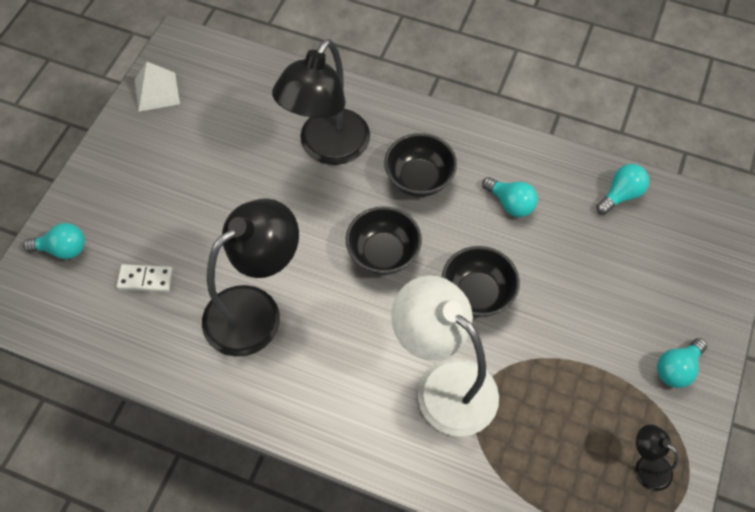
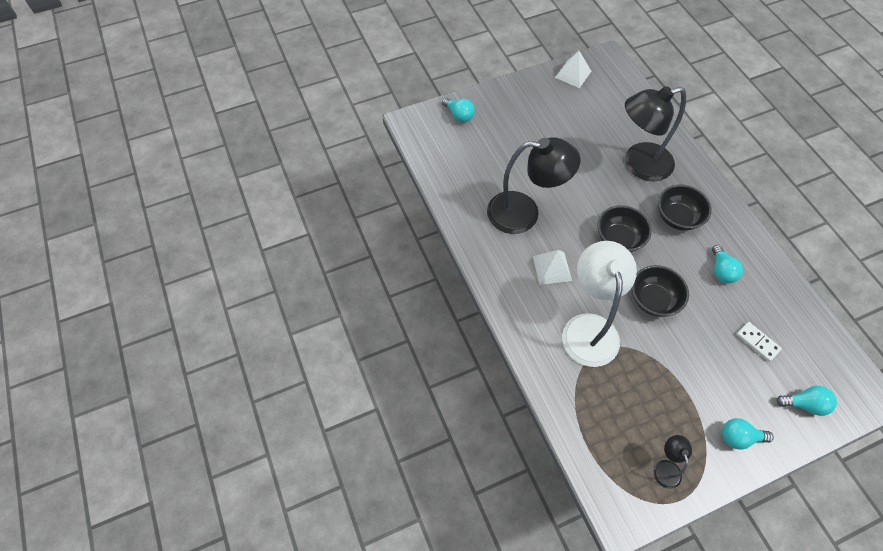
camera: 45 degrees right, 0 degrees up
white domino [117,264,173,292] -> white domino moved to [736,322,782,362]
turquoise light bulb [596,164,649,215] -> turquoise light bulb moved to [776,386,837,416]
none -> white pyramid [533,250,572,285]

